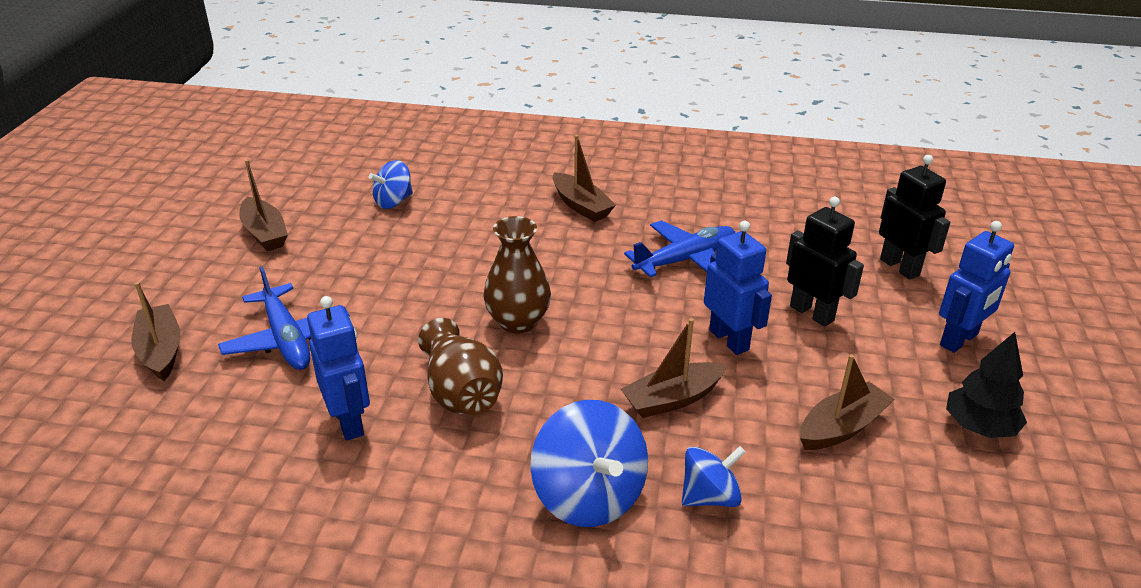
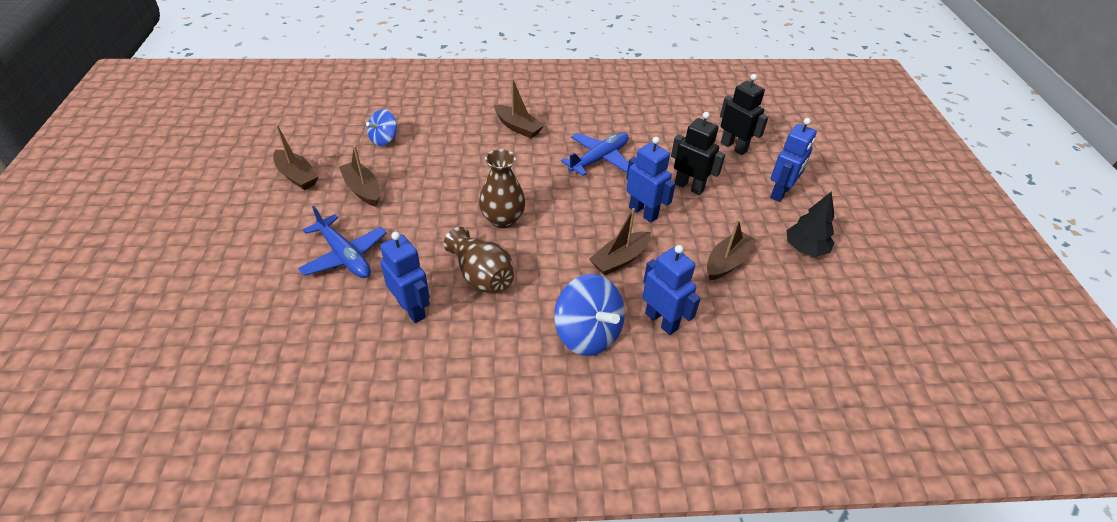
camera: 15 degrees left, 10 degrees up
brown boat [131,282,180,381] -> brown boat moved to [339,145,380,207]
blue spinning top [682,446,746,507] -> blue robot [642,245,701,335]

